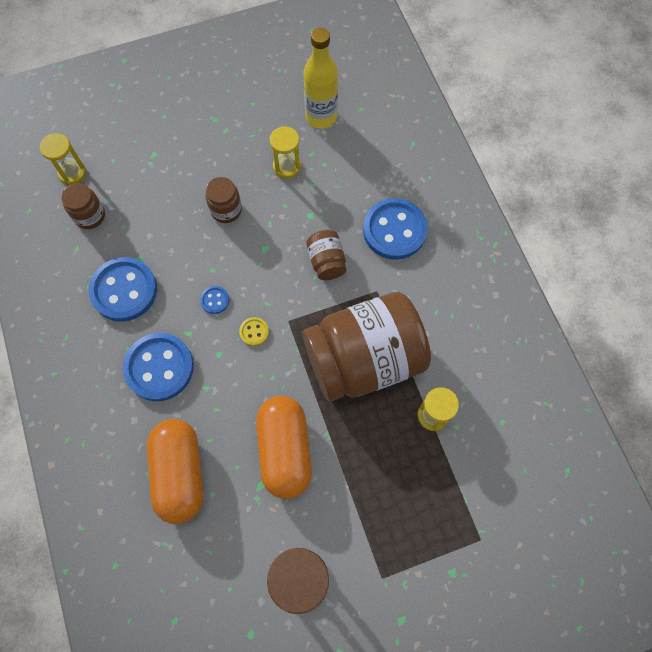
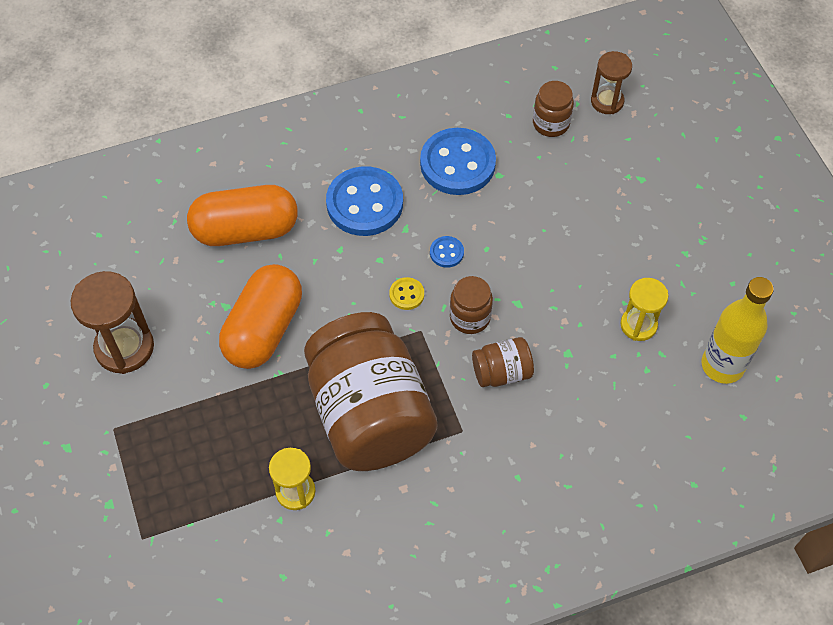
camera: 90 degrees right, 10 degrees down
yellow hourglass [40,133,86,185] -> brown hourglass [591,51,632,114]
brown jar [205,177,242,223] -> brown jar moved to [450,276,493,334]
orange capsule [256,396,312,499] -> orange capsule turned 60 degrees counterclockwise [219,264,302,369]
blue button [363,198,428,260] -> none

